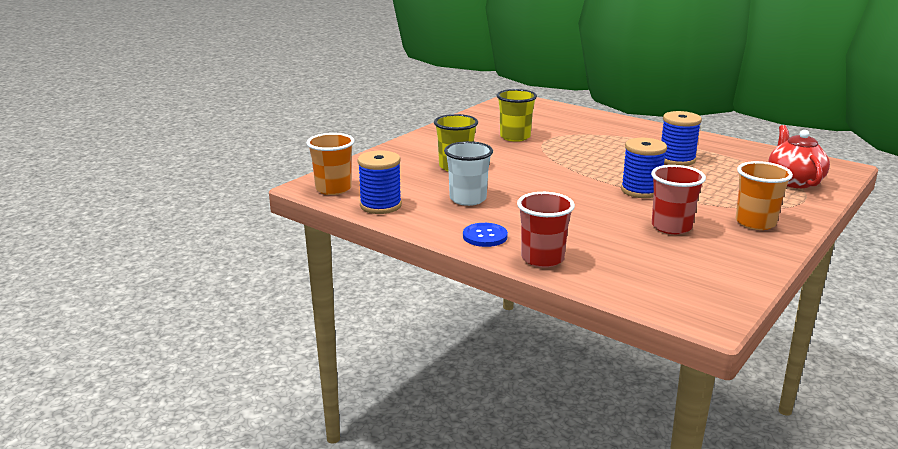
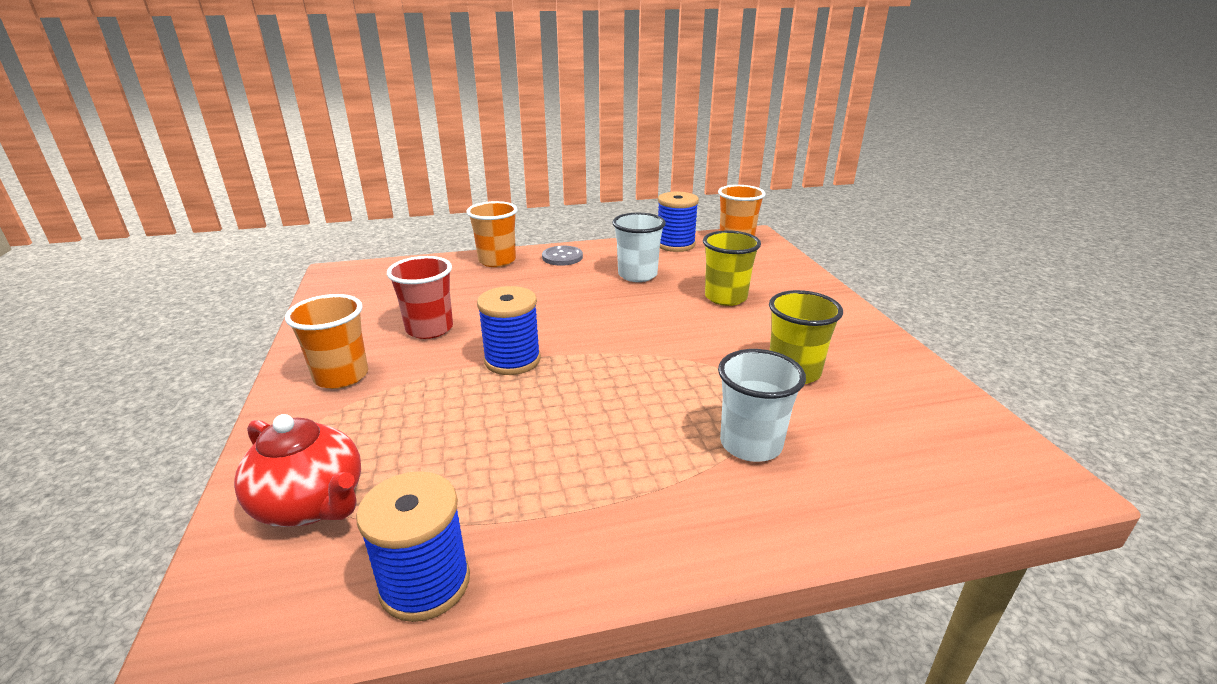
camera: 130 degrees right, 5 degrees up
blue button [463,223,508,247] -> grey button [542,246,583,266]
red cup [517,192,575,268] -> orange cup [466,201,518,267]
blue spool [661,111,702,166] -> blue spool moved to [356,471,470,622]
none -> white cup [718,349,806,462]

